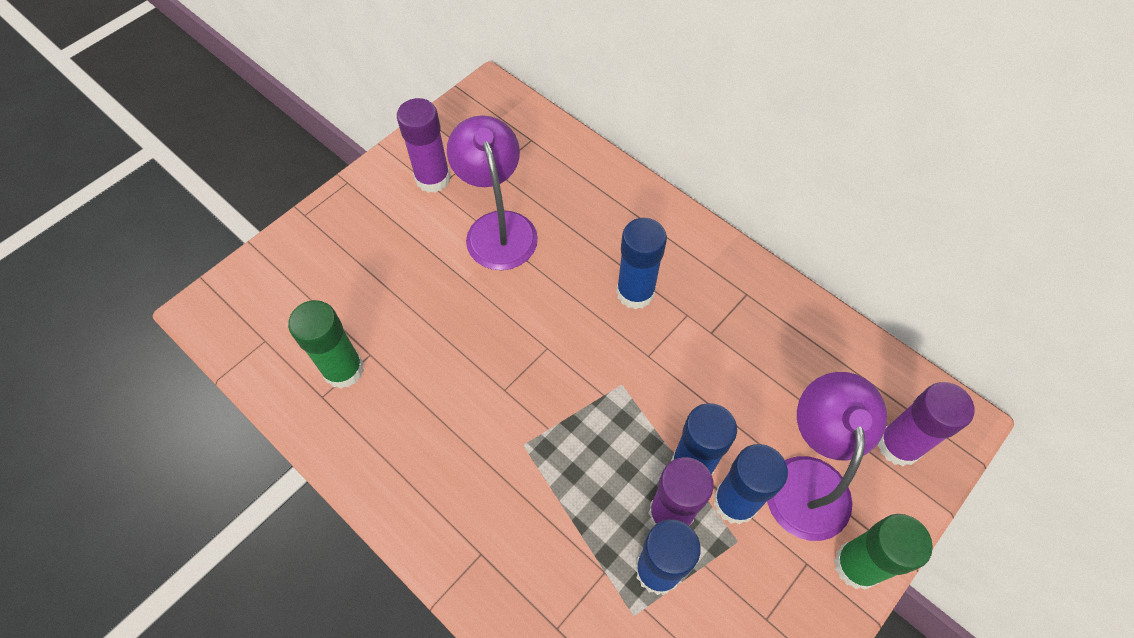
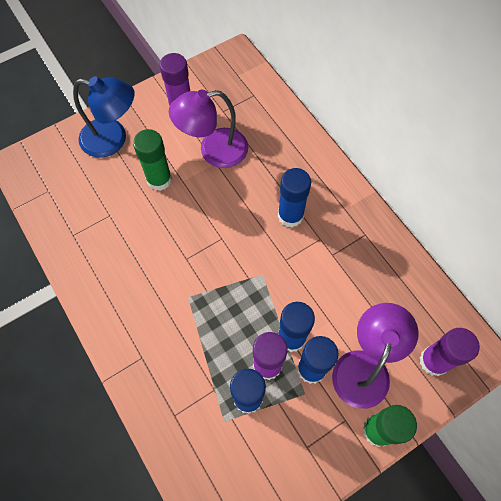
camera: 15 degrees right, 5 degrees up
green glue stick [288,300,364,389] -> green glue stick moved to [133,129,172,191]
purple lamp [447,115,538,270] -> purple lamp turned 105 degrees counterclockwise [169,90,248,168]
none -> blue lamp [73,76,135,158]

